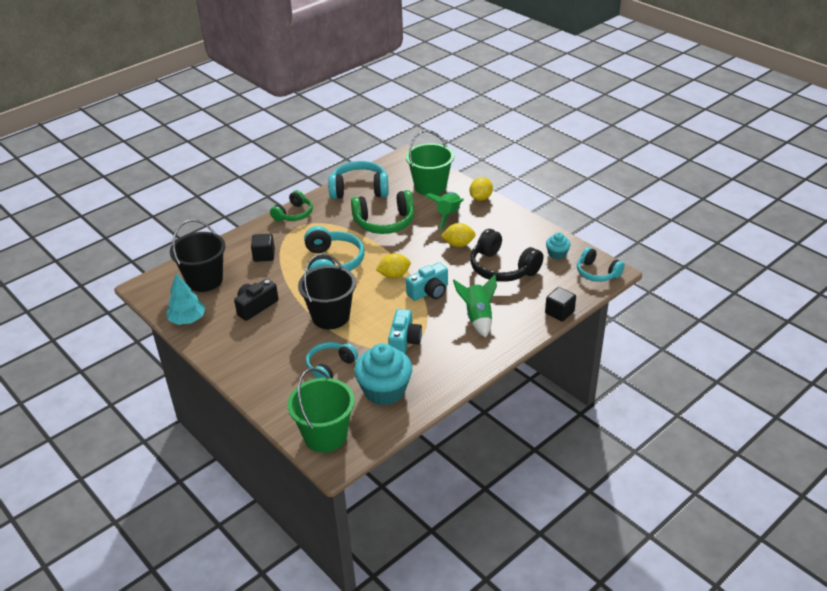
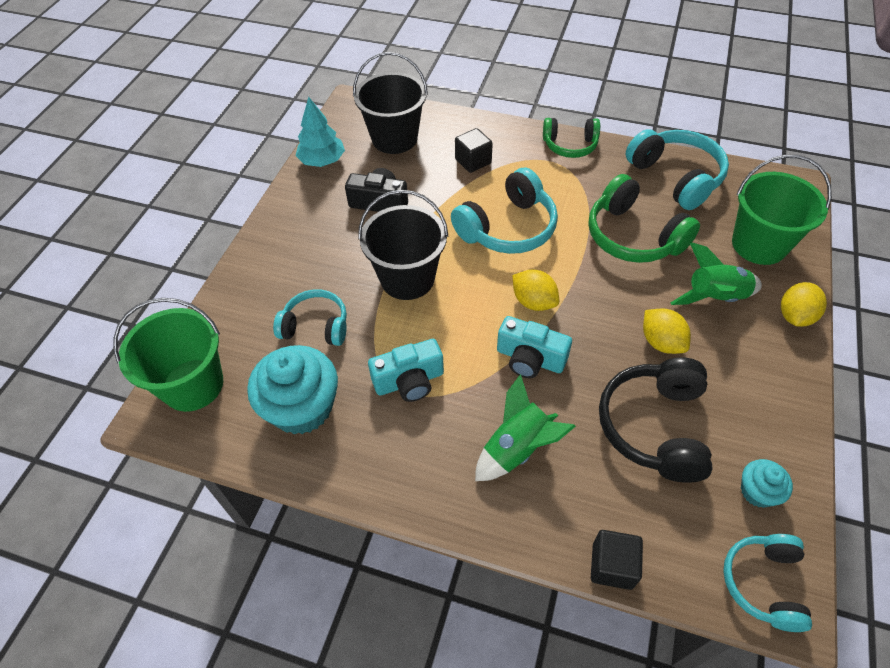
camera: 60 degrees right, 15 degrees up
yellow lemon [470,177,493,201] -> yellow lemon turned 60 degrees counterclockwise [781,282,827,327]

